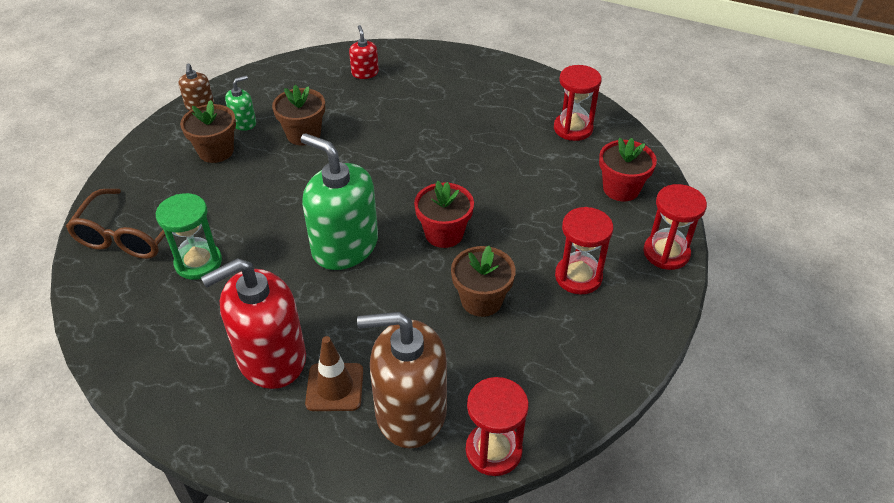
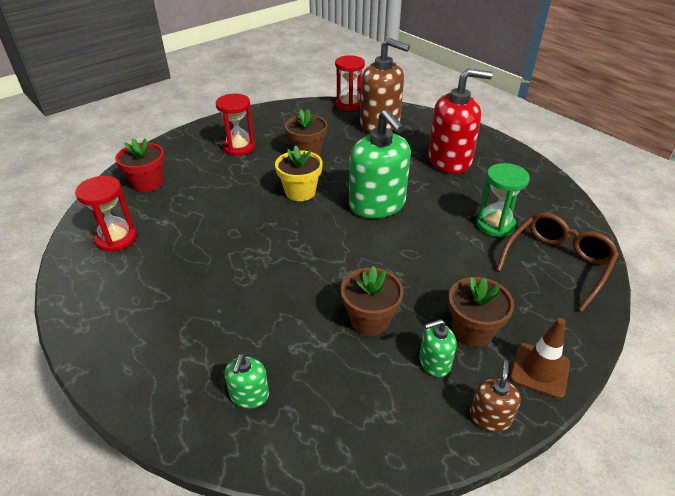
camera: 155 degrees left, 5 degrees down
brown traffic cone [305,336,363,411] -> brown traffic cone moved to [510,318,570,399]
red soap dispenser [349,25,379,79] -> green soap dispenser [224,354,269,408]
red flower pot [414,181,474,248] -> yellow flower pot [275,145,323,201]
red hourglass [643,184,707,270] -> none

